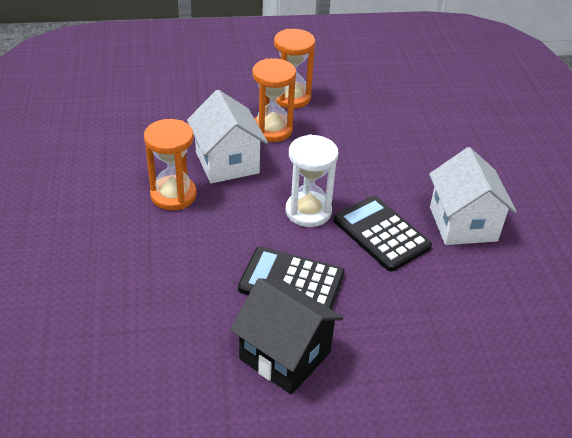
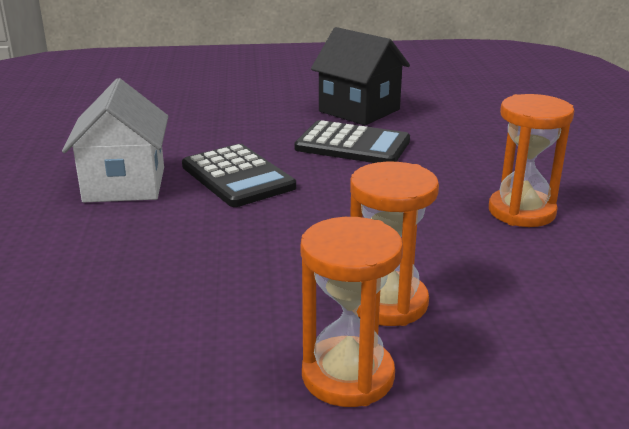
camera: 175 degrees left, 15 degrees down
white house [187,90,268,184] -> none
white hourglass [286,134,339,227] -> none

